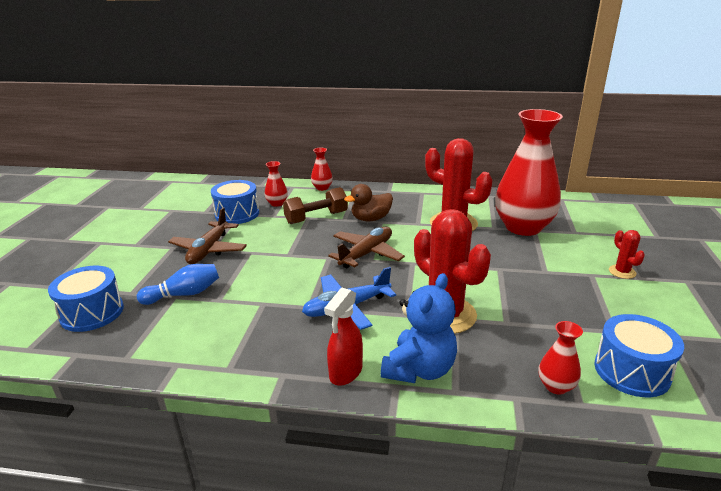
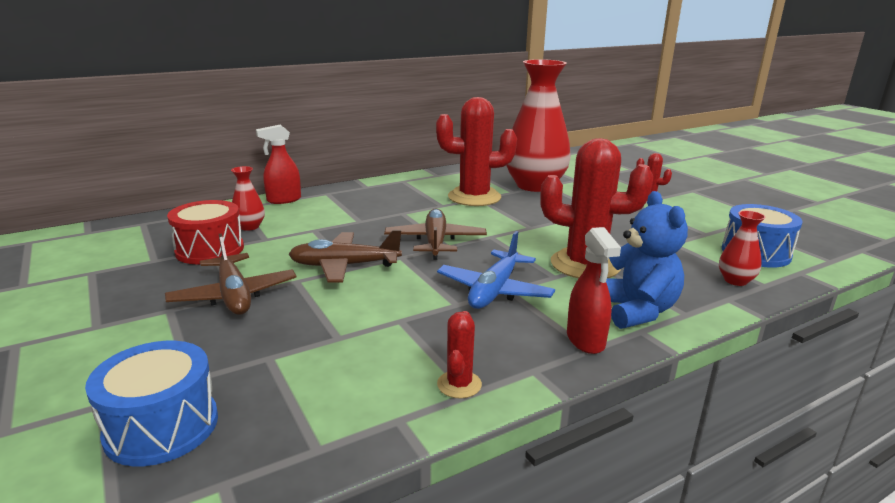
camera: 40 degrees left, 5 degrees down
blue bowling pin [137,264,219,305] -> none
blue drum [211,180,259,224] -> red drum [167,200,244,264]
brown dumbbell [283,187,348,224] -> none
red vase [311,148,333,191] -> red spray bottle [256,125,301,204]
brown duck [344,184,393,221] -> none
none -> brown plane [289,230,402,283]
none -> red cactus [437,311,482,399]

